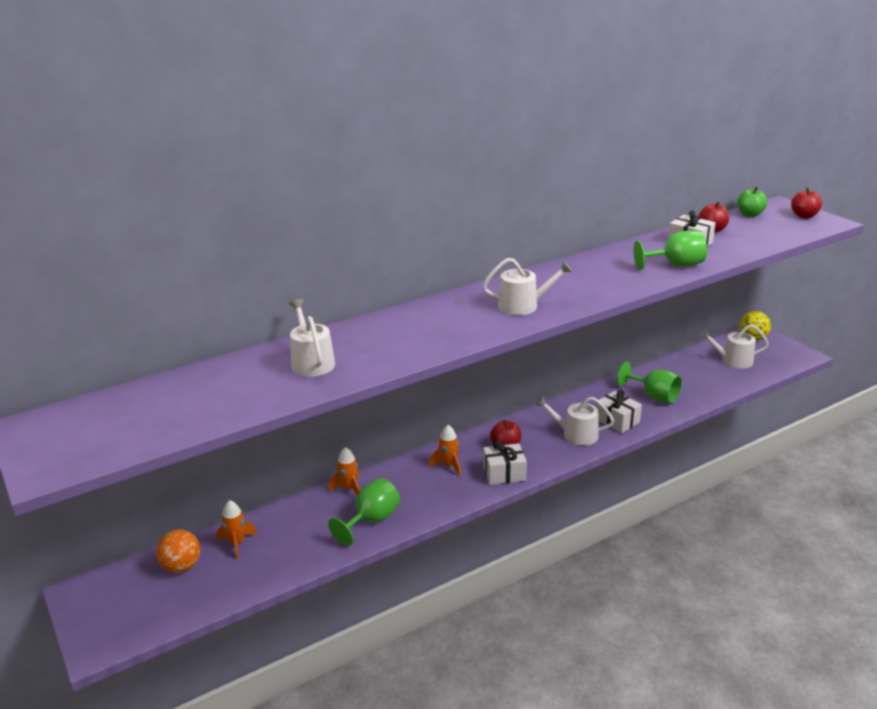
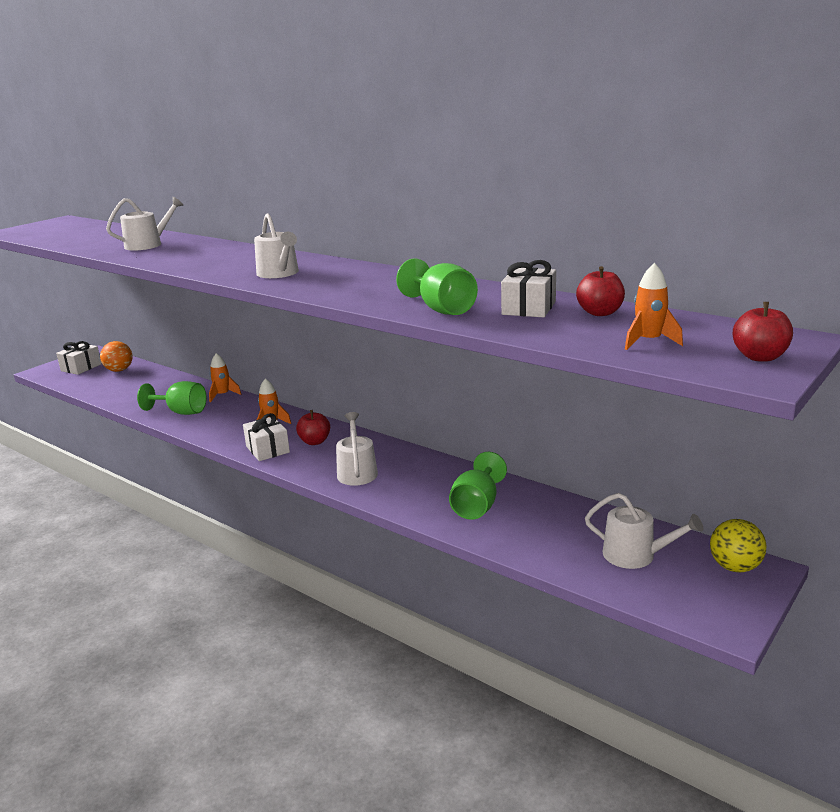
camera: 70 degrees right, 5 degrees down
orange rocket [217,500,257,559] -> orange rocket moved to [625,263,683,350]
white gift [596,390,642,433] -> white gift moved to [56,341,102,375]
white watering can [699,324,769,368] -> white watering can turned 135 degrees clockwise [585,493,703,569]
green apple [737,187,767,217] -> none

